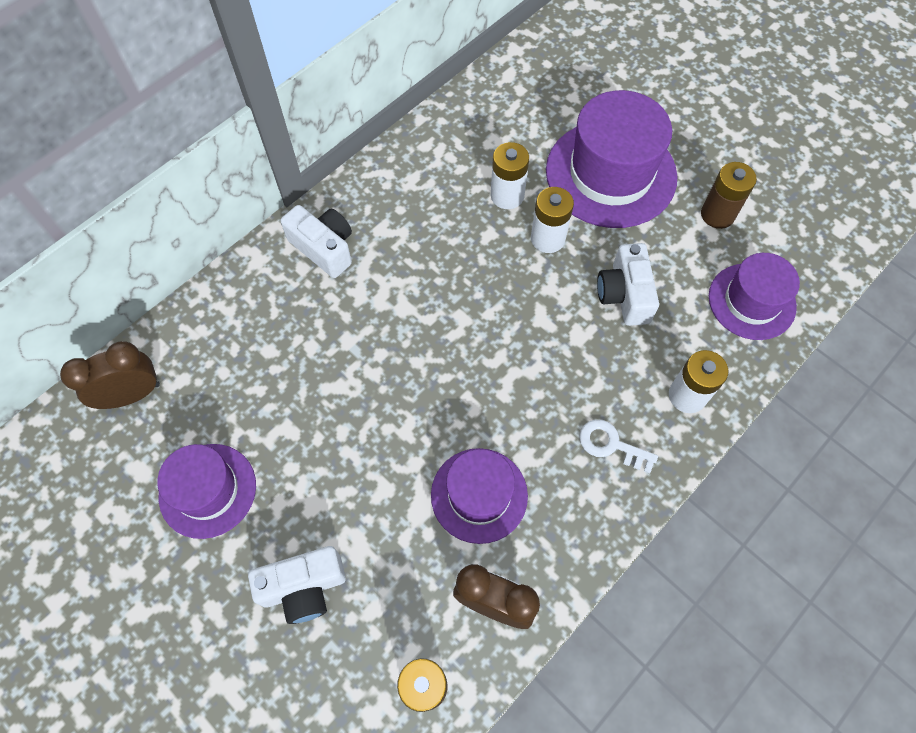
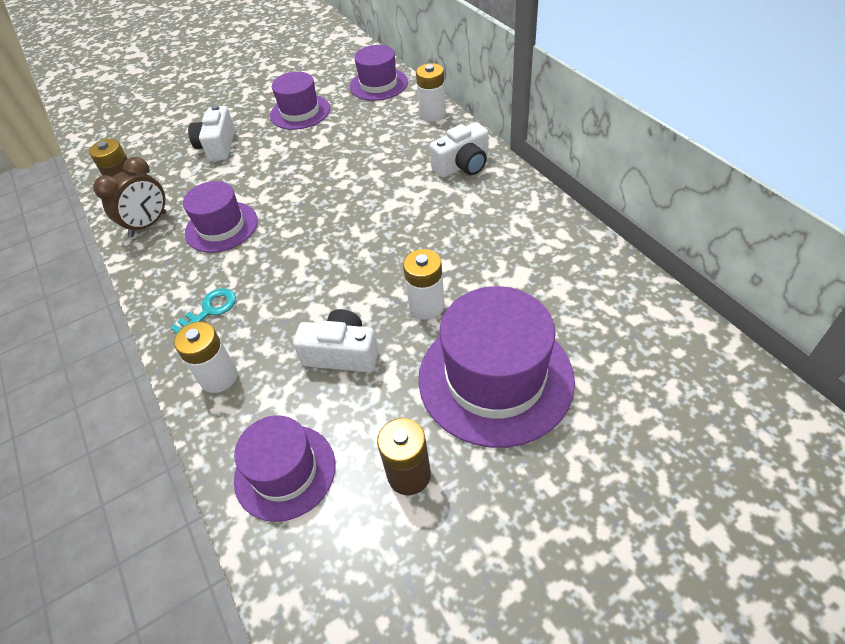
camera: 110 degrees right, 15 degrees down
brown clock [60,341,160,409] -> purple hat [350,45,408,101]
white battery [491,142,529,209] -> white battery moved to [416,63,446,122]
white key [579,419,658,474] -> turquoise key [171,288,236,334]

